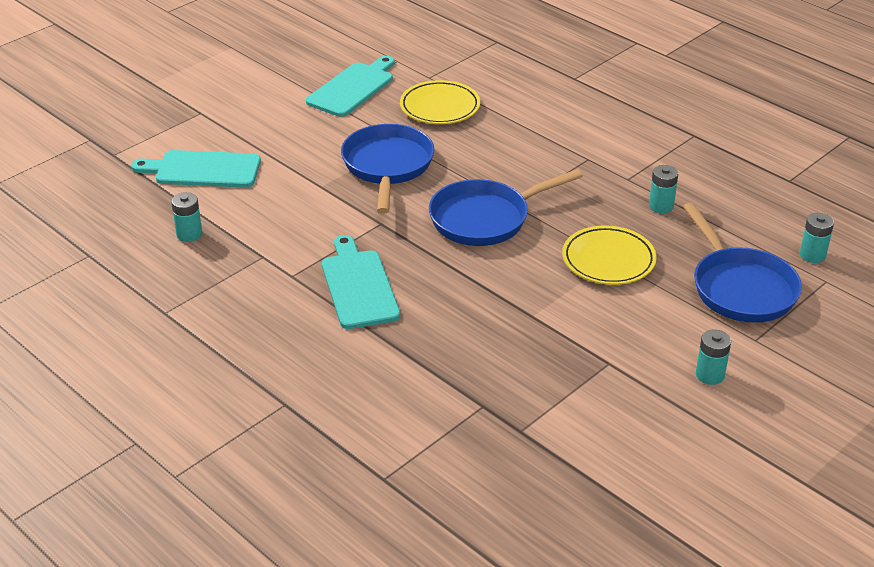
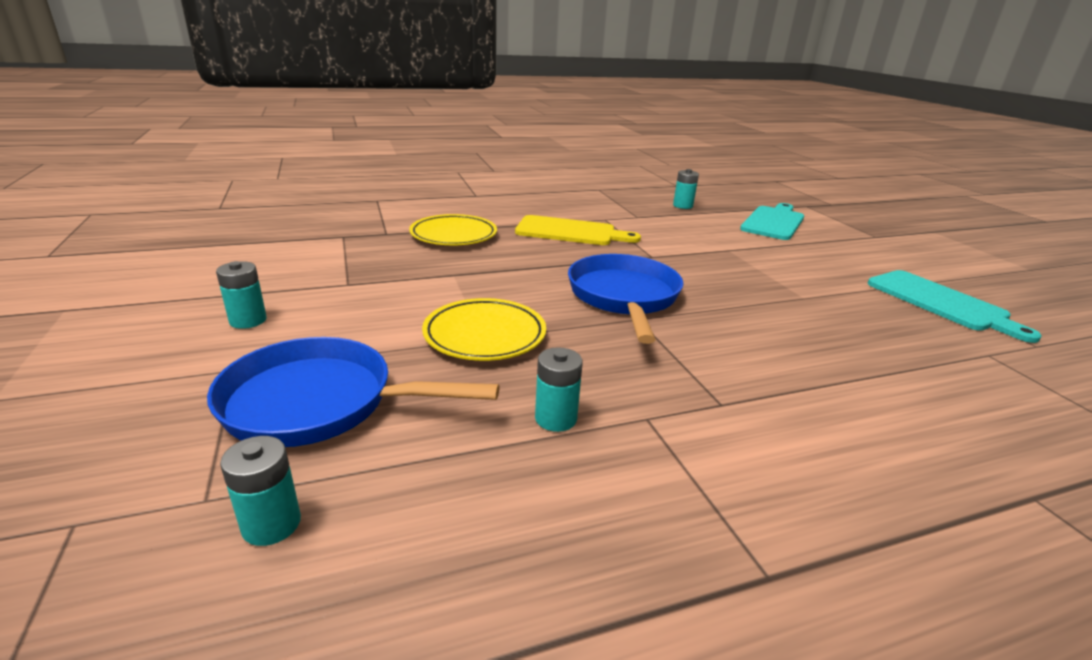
camera: 115 degrees right, 10 degrees down
turquoise cutting board [322,235,400,329] -> yellow cutting board [515,215,641,245]
blue pan [341,124,435,214] -> none
yellow plate [400,80,480,124] -> yellow plate moved to [409,214,497,245]

